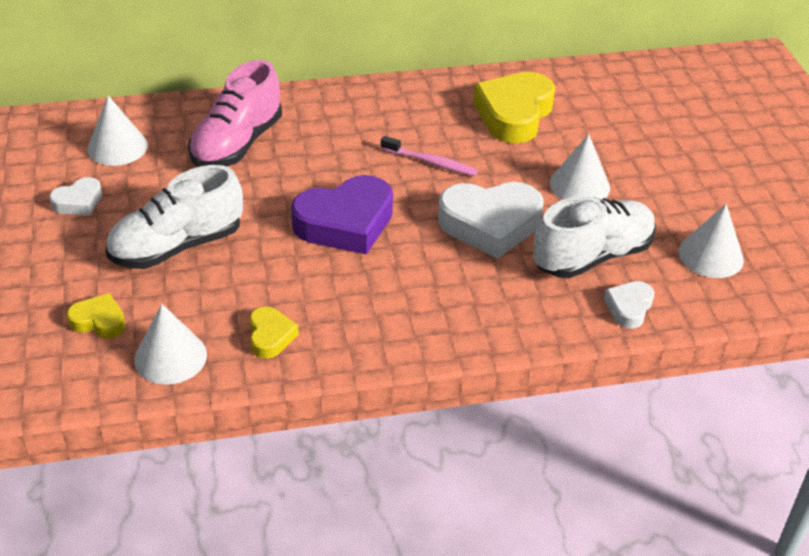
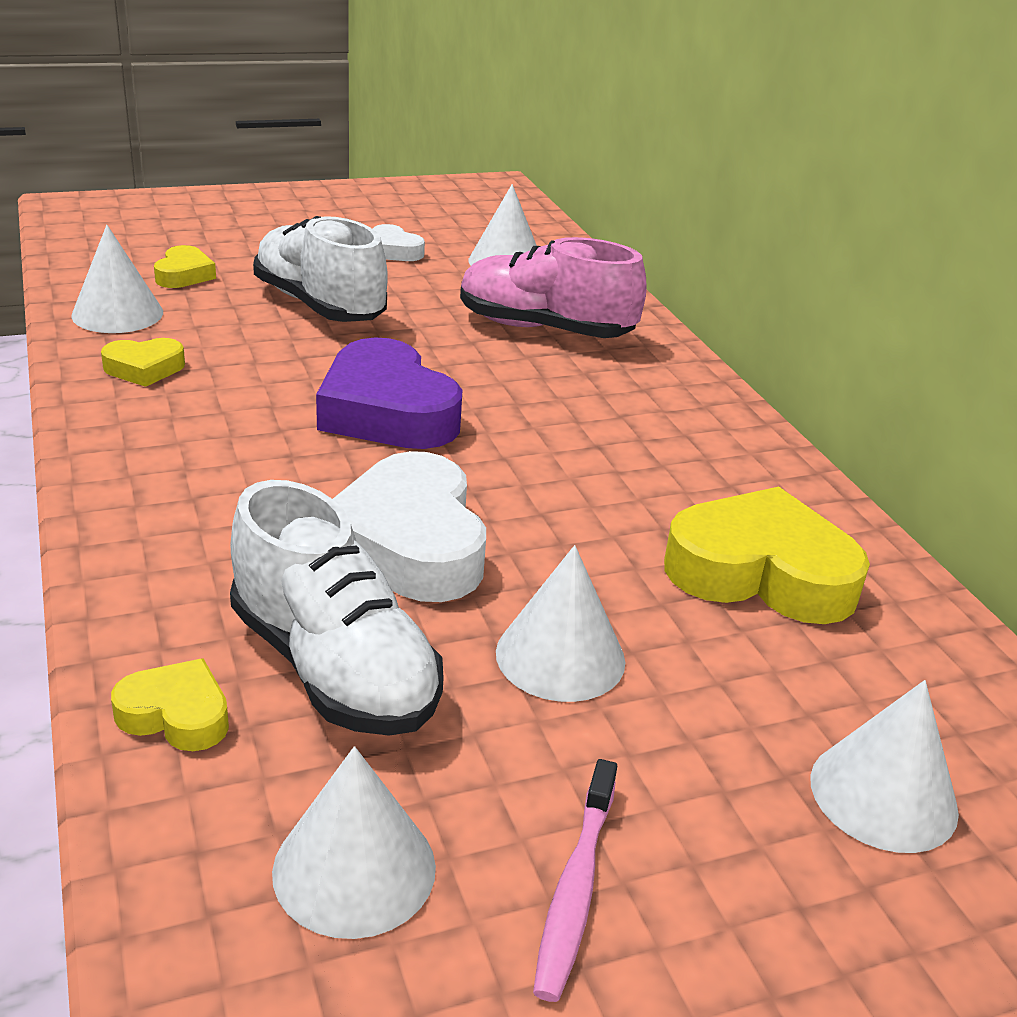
camera: 80 degrees right, 10 degrees down
pink toothbrush [381,136,478,176] -> pink toothbrush moved to [533,759,617,1002]
white heart [604,281,655,329] -> yellow heart [111,658,229,751]
none -> white cone [810,680,959,853]

